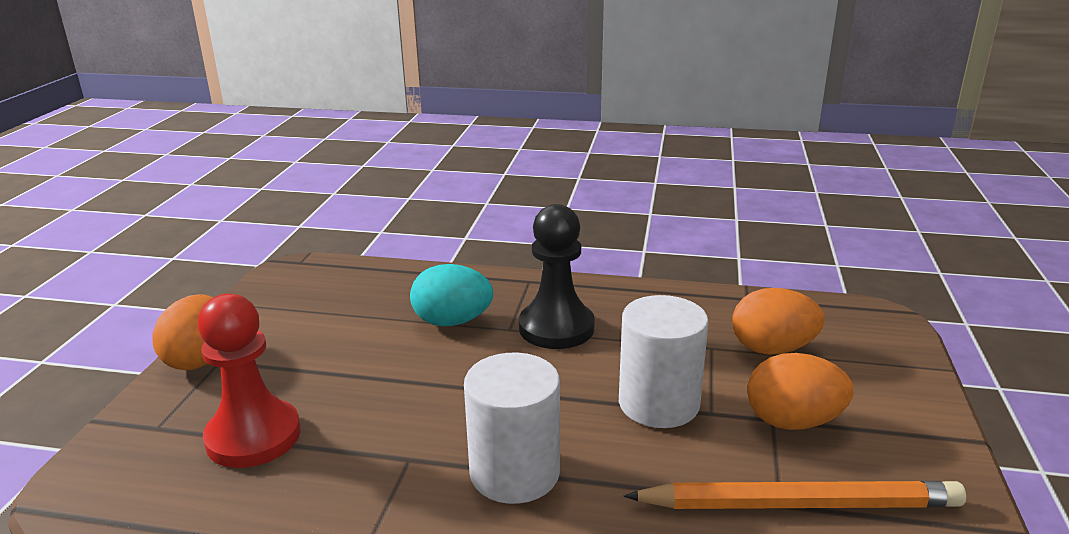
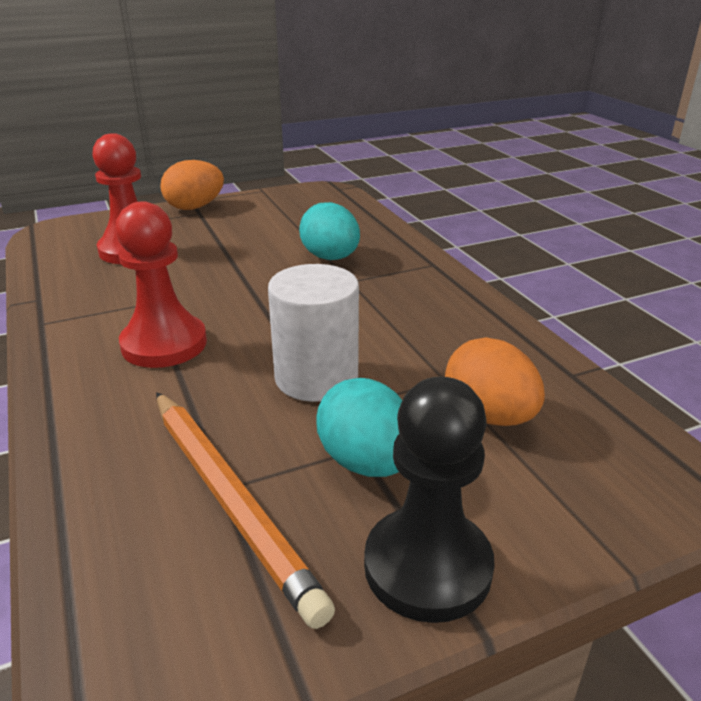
camera: 55 degrees right, 5 degrees up
white cylinder [464,353,560,504] -> red pawn [115,201,207,368]
black pawn [519,204,595,349] -> black pawn moved to [364,377,495,623]
orange egg [747,353,854,430] -> turquoise egg [316,378,402,477]

